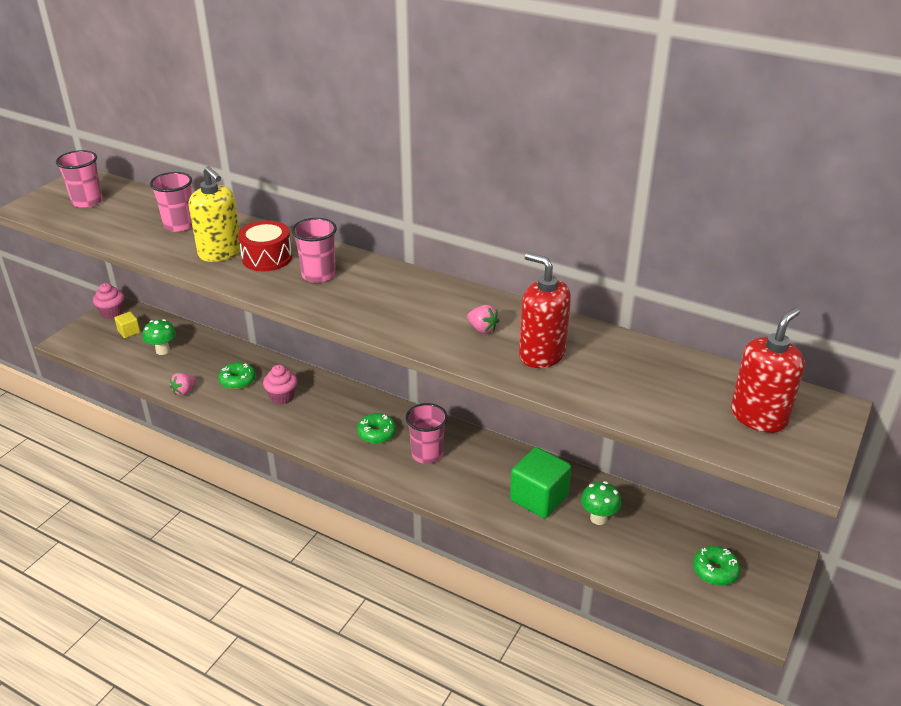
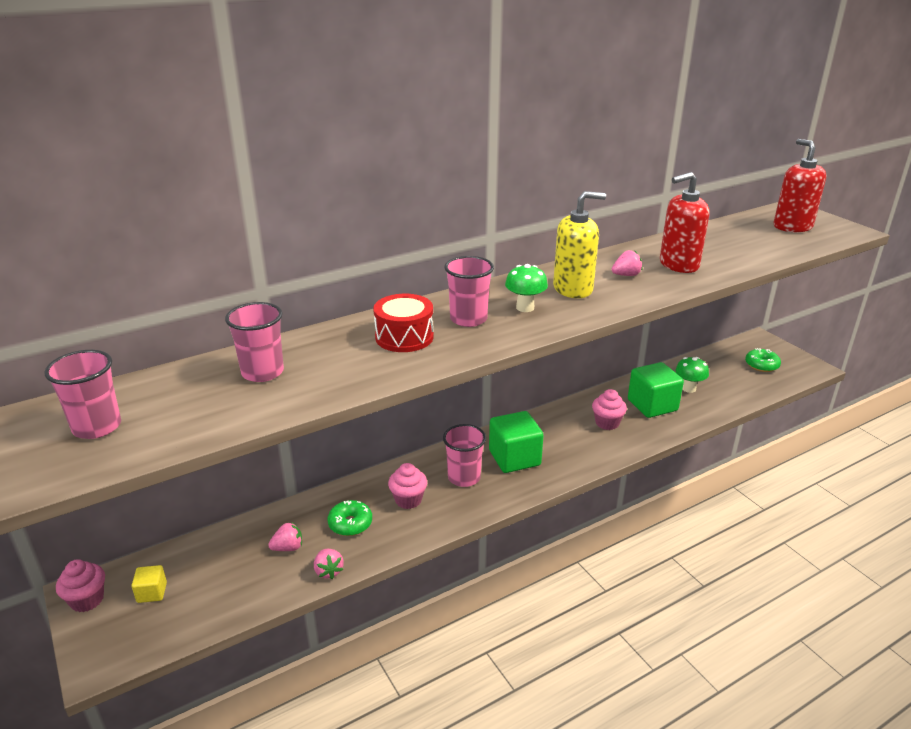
camera: 60 degrees left, 5 degrees down
green mushroom [143,319,176,355] -> green mushroom moved to [505,264,548,312]
yellow soap dispenser [188,166,241,262] -> yellow soap dispenser moved to [553,191,606,298]
green donut [357,413,396,444] -> green cube [489,411,544,473]
pink cup [406,403,448,464] -> pink cup moved to [443,424,486,487]
none -> pink strawberry [268,522,302,551]
none -> pink cupcake [592,389,627,430]

